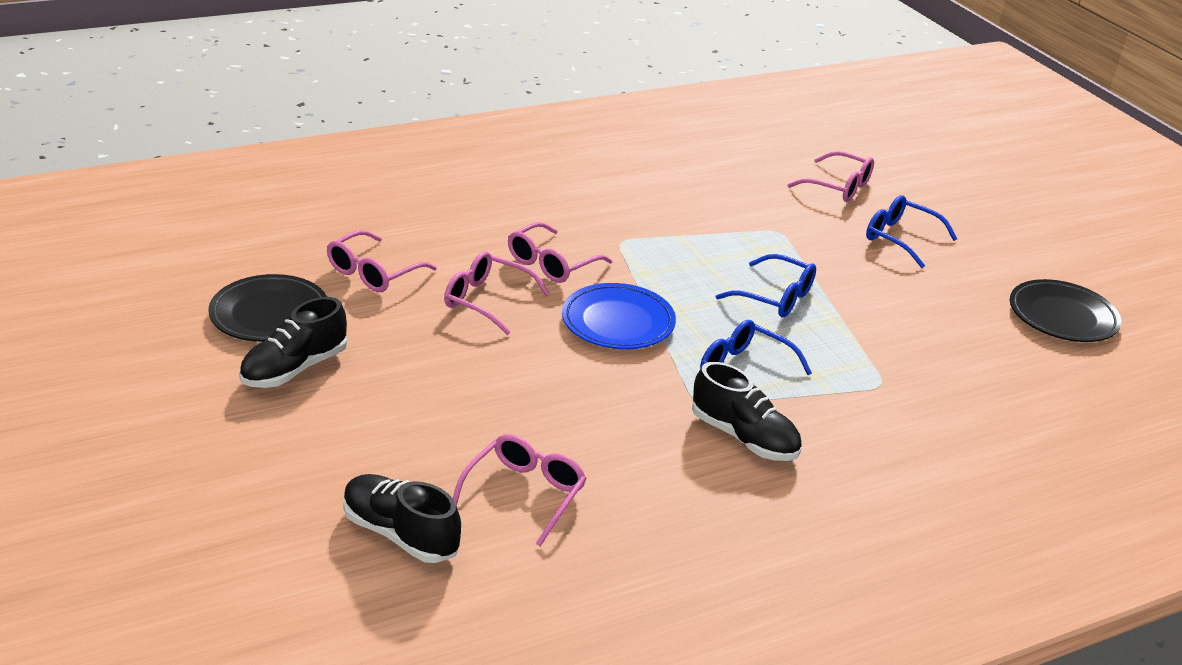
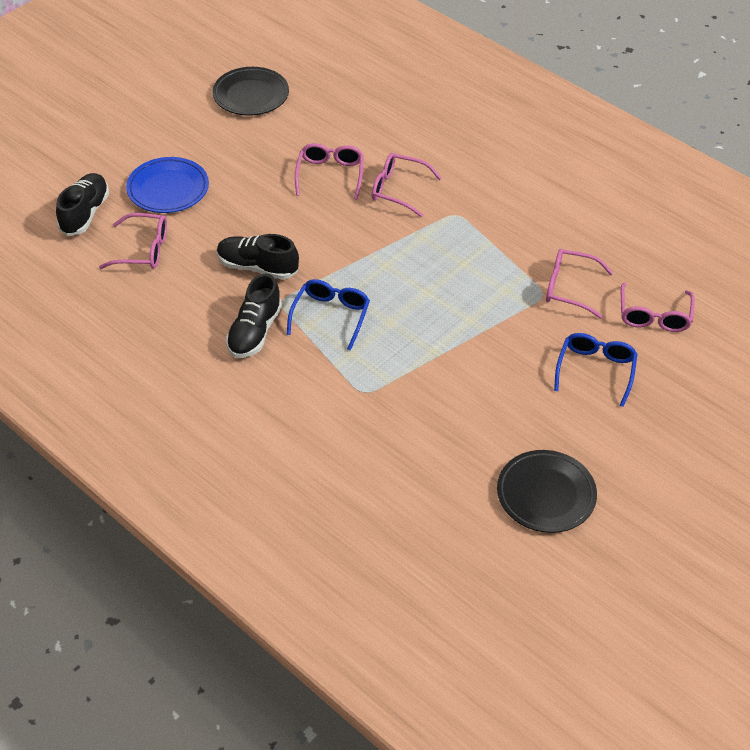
camera: 70 degrees right, 15 degrees up
black shoe [239,297,347,388] -> black shoe moved to [217,234,299,280]
pink glasses [327,230,437,292] -> pink glasses moved to [546,249,613,319]
blue plate [562,283,676,349] -> blue plate moved to [126,157,209,213]
blue glasses [716,254,816,318] -> none

